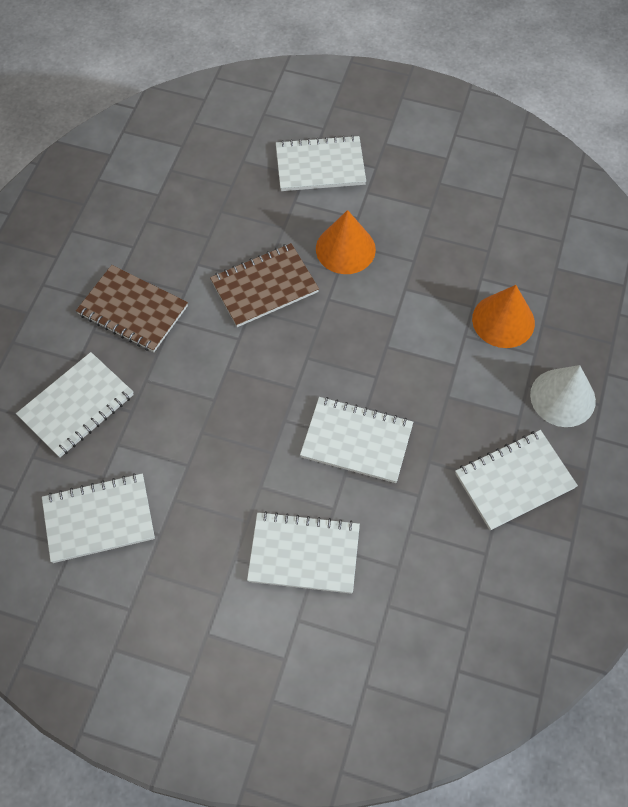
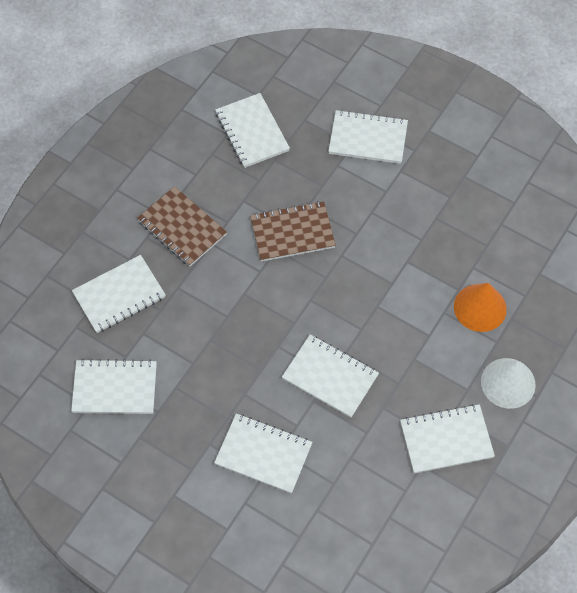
camera: 15 degrees right, 0 degrees up
orange cone [316,210,376,274] -> none
none -> white notebook [215,93,290,168]

